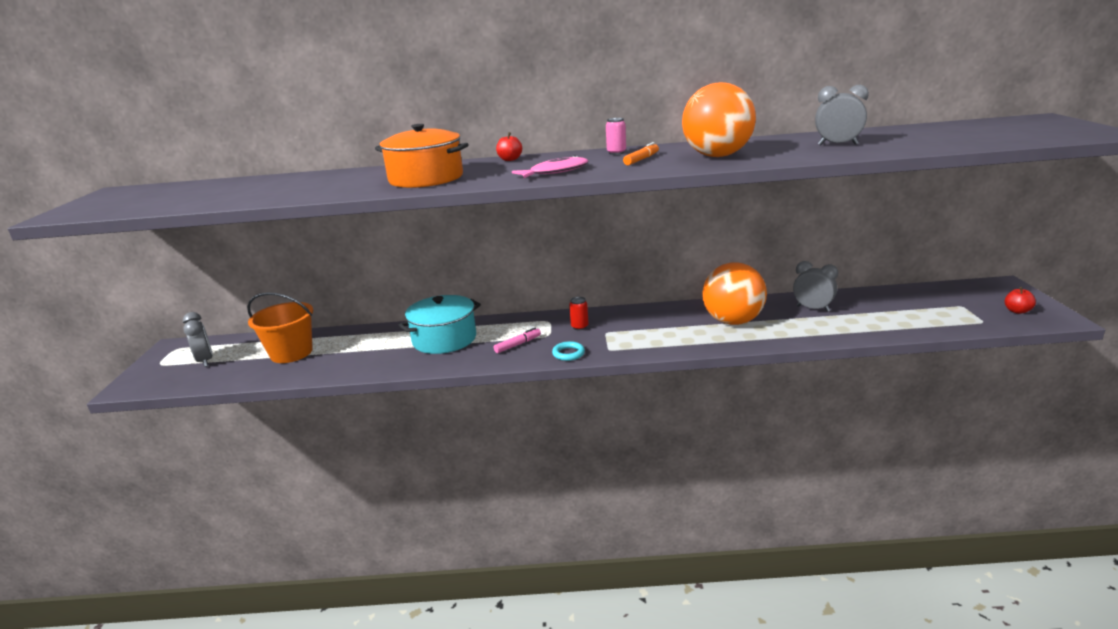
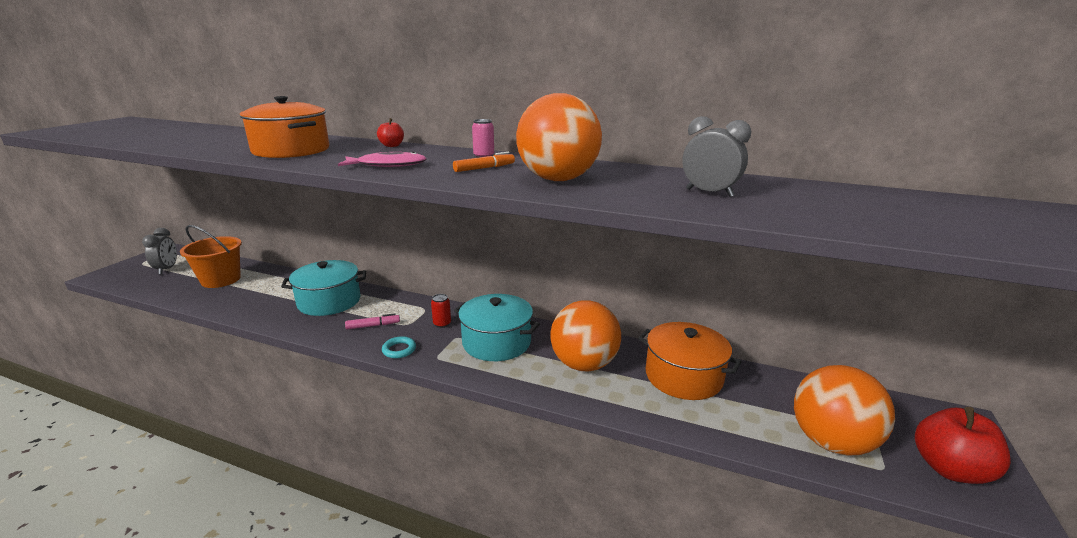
camera: 20 degrees right, 0 degrees up
grey clock [793,261,838,312] -> orange pot [638,322,742,400]
red apple [1005,287,1036,314] -> red apple [915,407,1011,484], size x2.01
none -> turquoise pot [454,294,540,361]
none -> orange ball [794,365,895,456]

